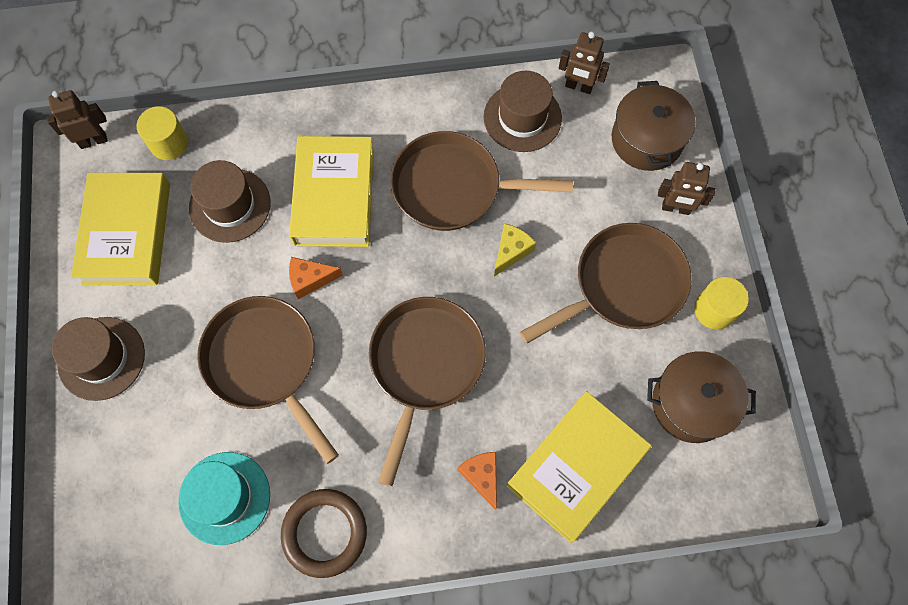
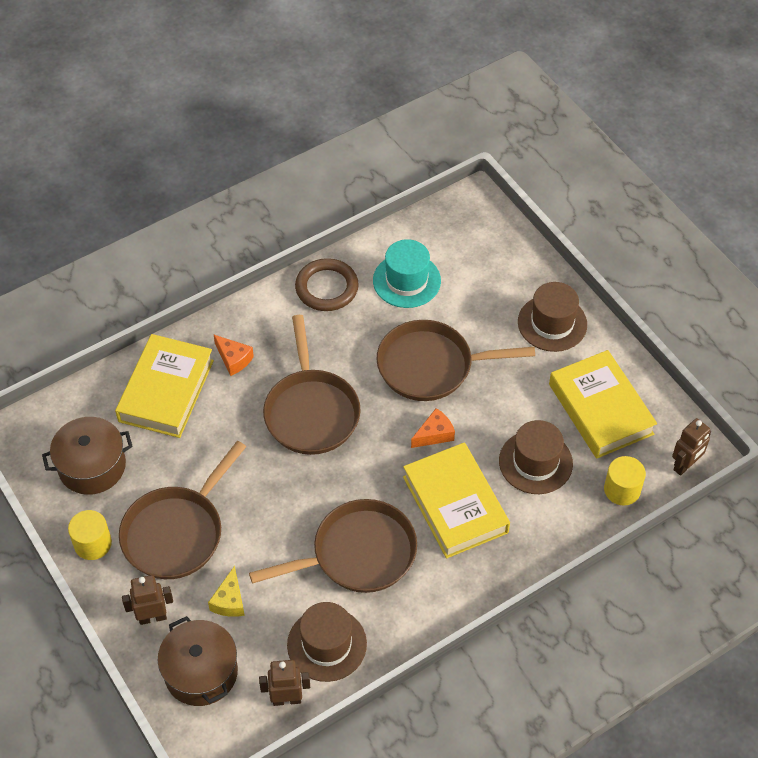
camera: 155 degrees right, 15 degrees down
brown pan [197,296,339,464] -> brown pan turned 150 degrees clockwise [376,320,535,401]
yellow cheese [494,223,536,276] -> yellow cheese moved to [208,566,245,617]

